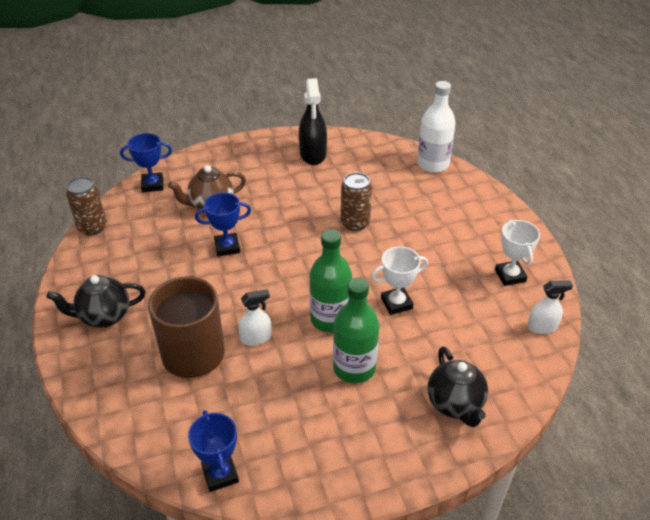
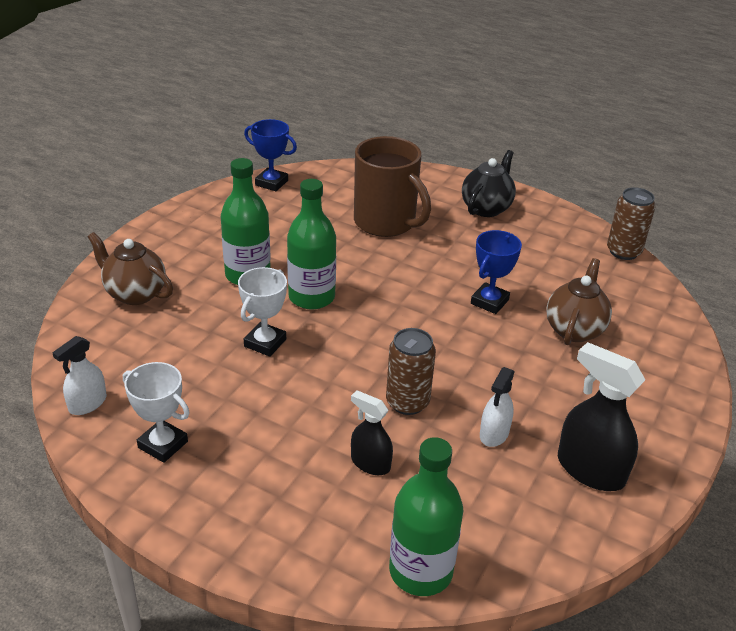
camera: 135 degrees right, 5 degrees down
blue trophy [120,133,172,192] -> none
white spray bottle [238,289,272,346] -> white spray bottle moved to [480,367,515,447]
white bottle [417,81,456,173] -> green bottle [389,437,463,596]
black teapot [428,346,488,427] -> brown teapot [88,232,173,305]
none -> black spray bottle [351,390,393,475]

